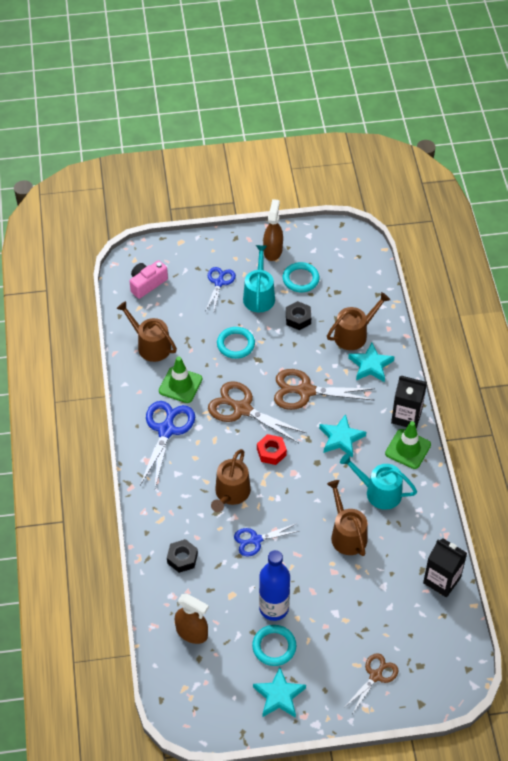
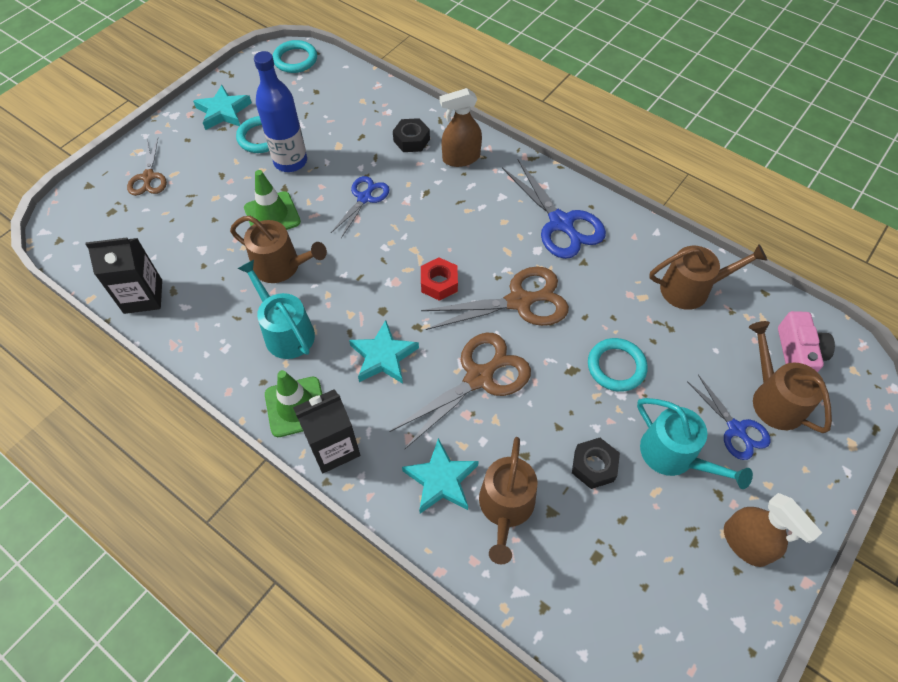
camera: 135 degrees right, 5 degrees up
green traffic cone [159,357,202,403] -> green traffic cone moved to [244,170,301,230]
brown spray bottle [175,594,209,644] -> brown spray bottle moved to [439,88,482,167]
brown watering can [211,449,251,512] -> brown watering can moved to [749,321,832,433]
turquoise ring [283,262,320,292] -> turquoise ring moved to [273,40,317,73]
turquoise watering can [340,453,417,510] -> turquoise watering can turned 105 degrees counterclockwise [237,260,315,359]

